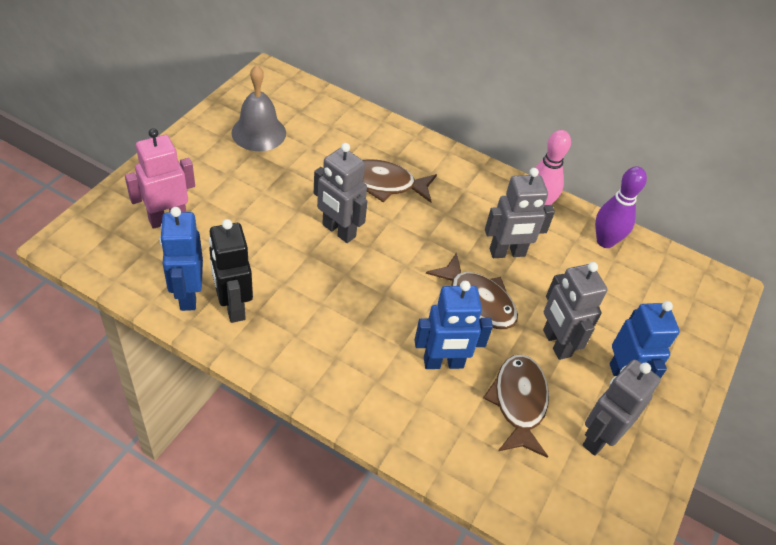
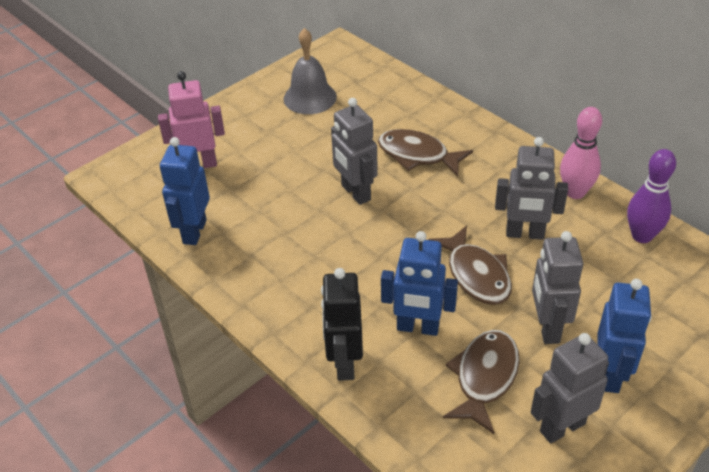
camera: 25 degrees right, 5 degrees down
black robot [209,219,253,323] -> black robot moved to [321,268,363,381]

